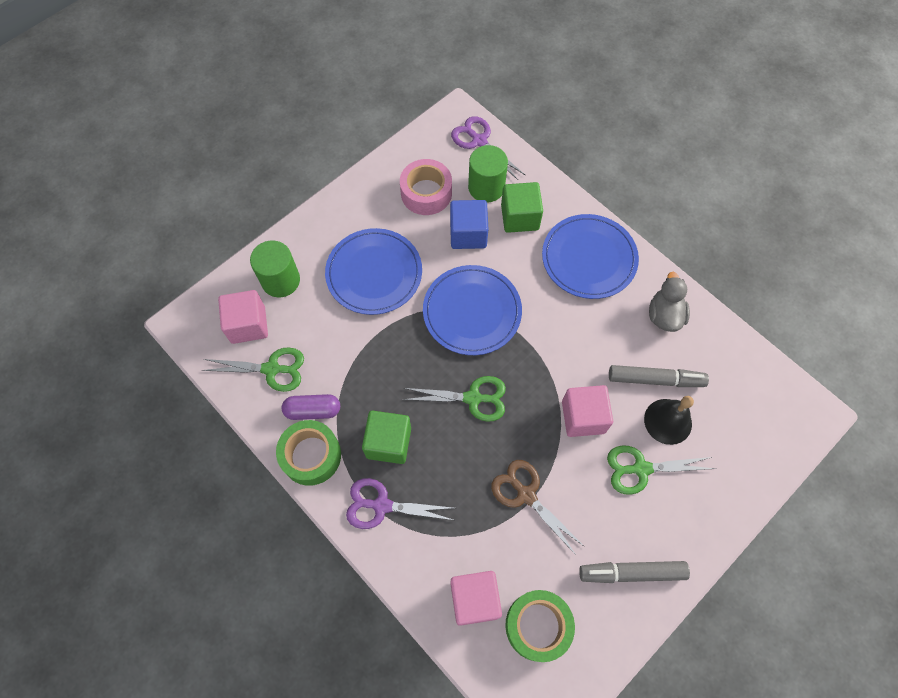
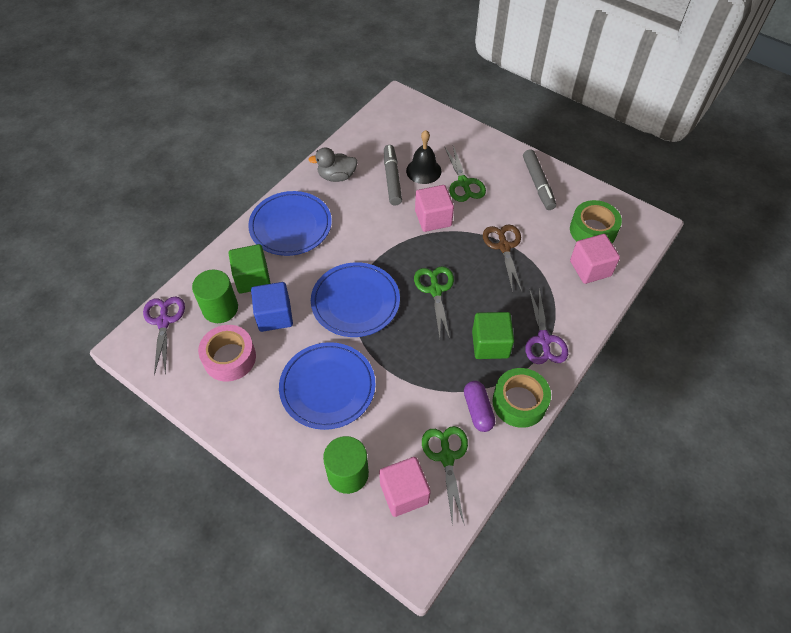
camera: 100 degrees left, 10 degrees down
purple scissors [451,116,525,180] -> purple scissors turned 135 degrees clockwise [143,296,185,375]
brown scissors [491,460,585,555] -> brown scissors turned 135 degrees clockwise [483,225,522,293]

